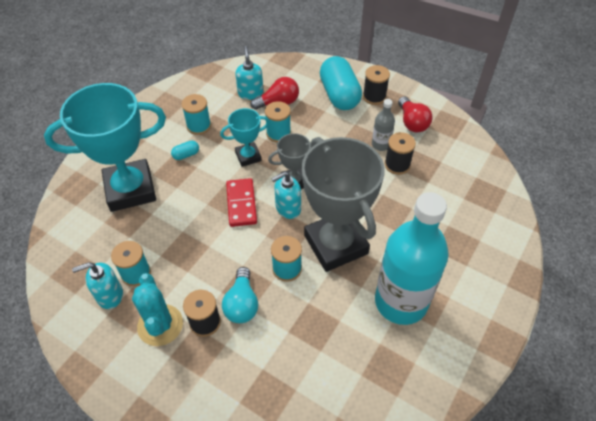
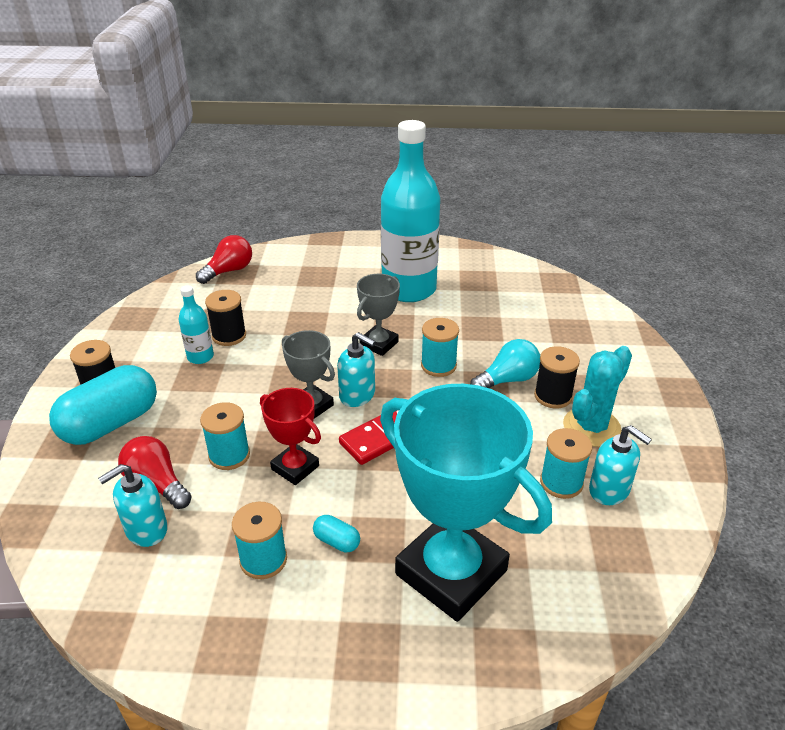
camera: 120 degrees left, 15 degrees down
turquoise trophy [220,108,270,167] -> red trophy [260,388,321,485]
grey trophy [302,137,385,272] -> grey trophy [357,274,400,356], size x0.49
grey bottle [372,99,395,151] -> turquoise bottle [178,285,214,364]
red light bulb [398,96,433,132] -> red light bulb moved to [196,235,252,284]

